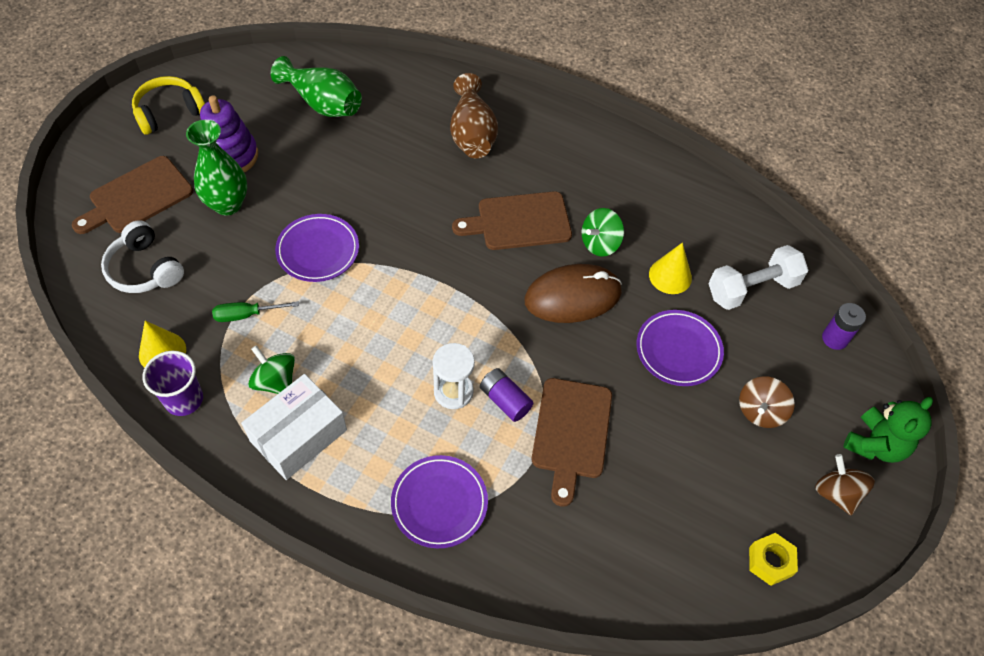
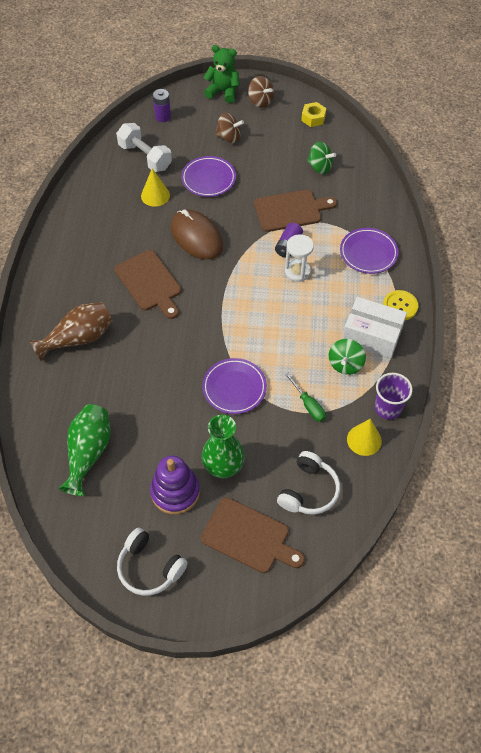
camera: 110 degrees left, 0 degrees up
yellow headphones [132,76,205,135] -> white headphones [117,528,188,596]
green spinning top [582,208,624,257] -> green spinning top moved to [307,142,336,174]
brown spinning top [815,454,875,515] -> brown spinning top turned 90 degrees counterclockwise [248,76,274,108]
none -> yellow button [383,290,418,320]

